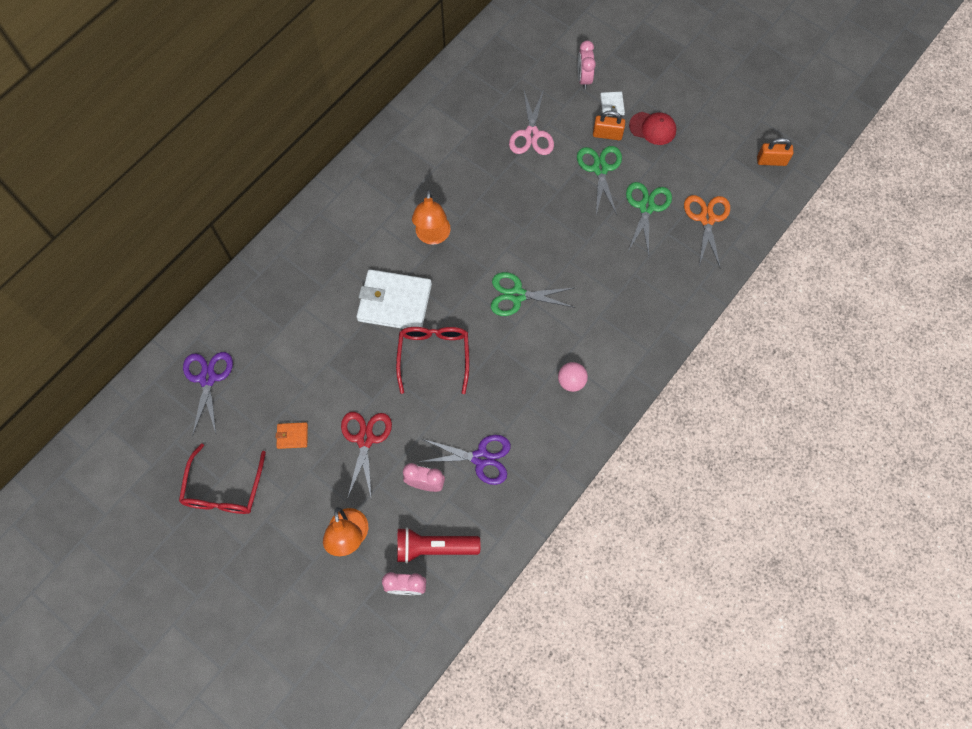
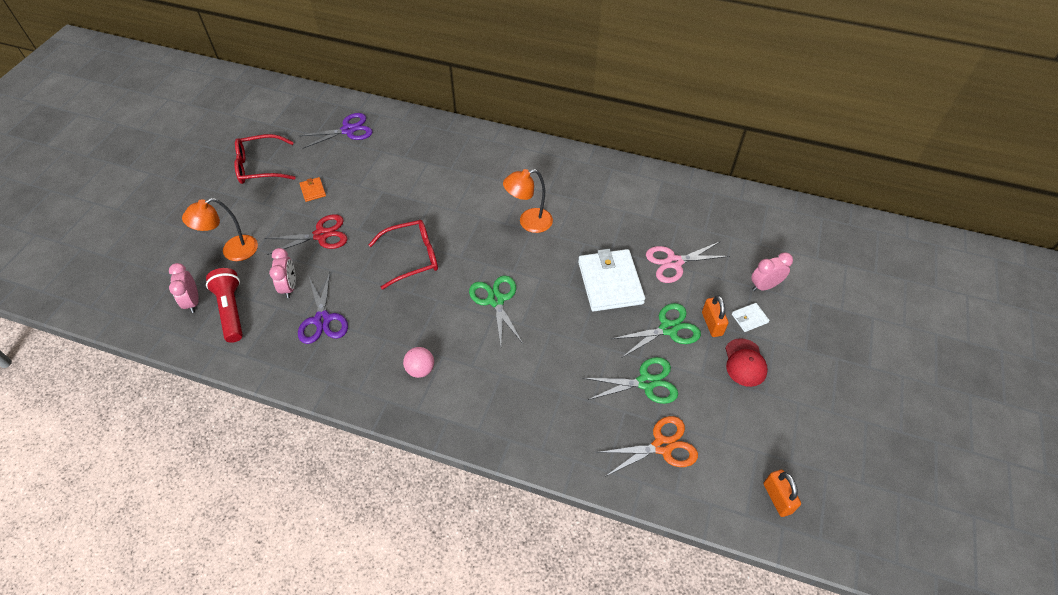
camera: 70 degrees right, 15 degrees down
white wallet [356,269,432,329] -> white wallet moved to [578,249,645,311]

